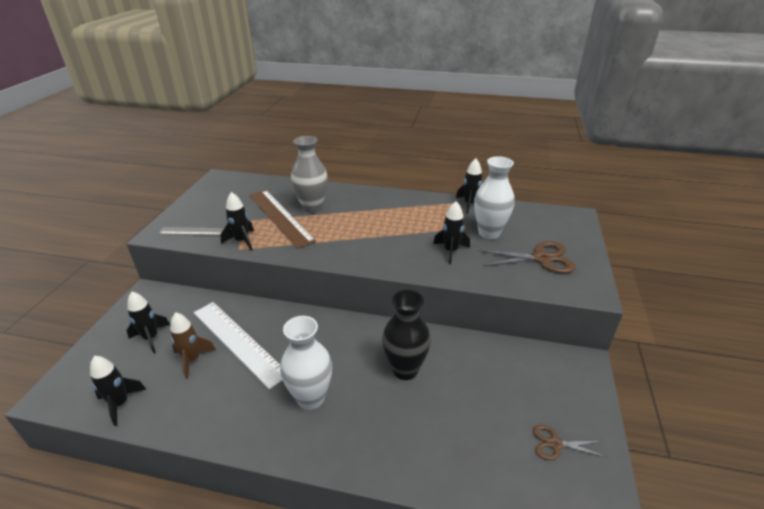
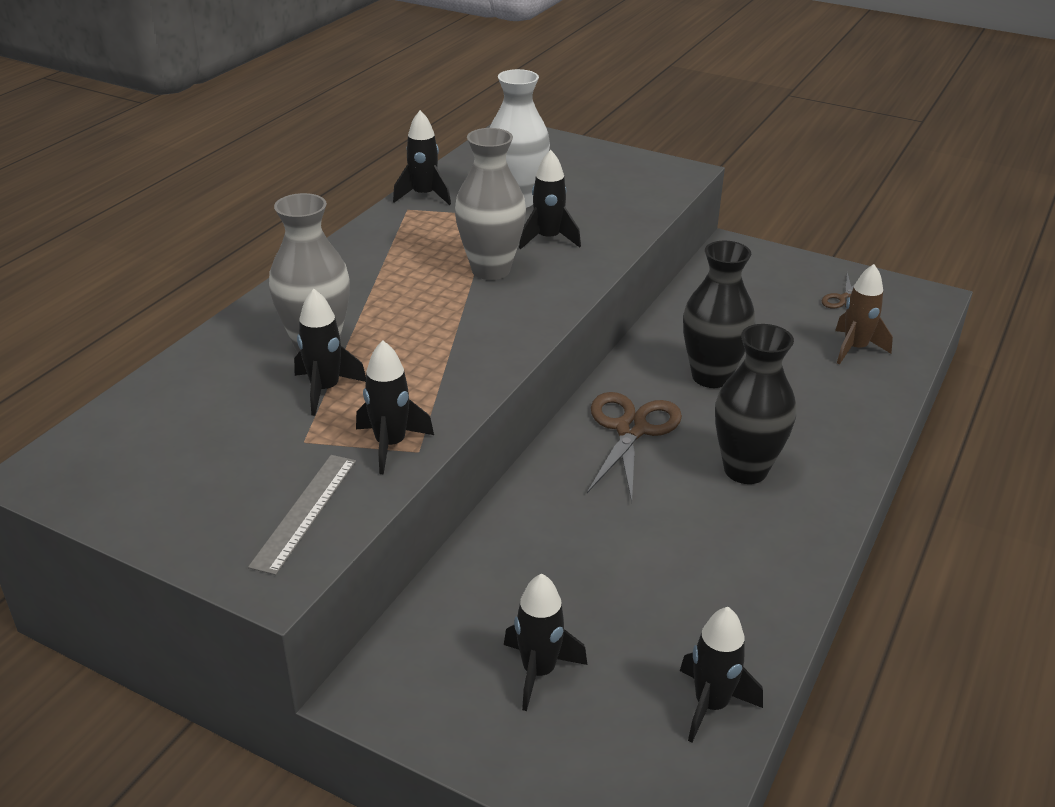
camera: 75 degrees left, 0 degrees up
brown rocket [170,312,216,379] -> brown rocket moved to [835,264,893,365]
white ruler [194,302,283,389] -> none
brown ruler [249,190,316,249] -> black rocket [294,289,366,416]
white vase [280,316,332,410] -> black vase [715,324,796,484]
brown scissors [479,241,576,273] -> brown scissors moved to [587,392,682,502]
none -> grey vase [455,128,526,280]

